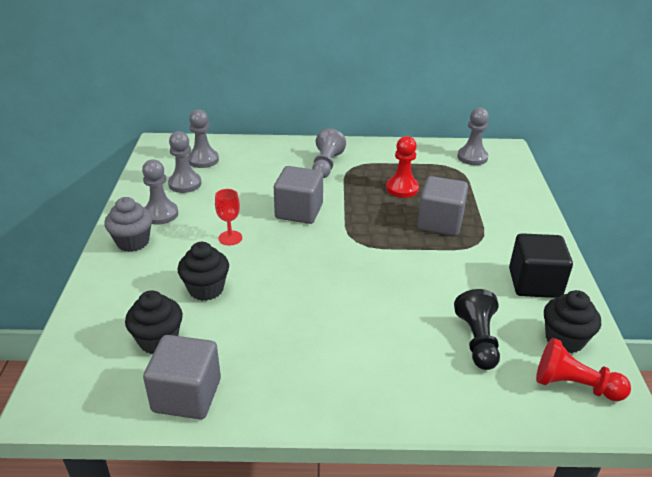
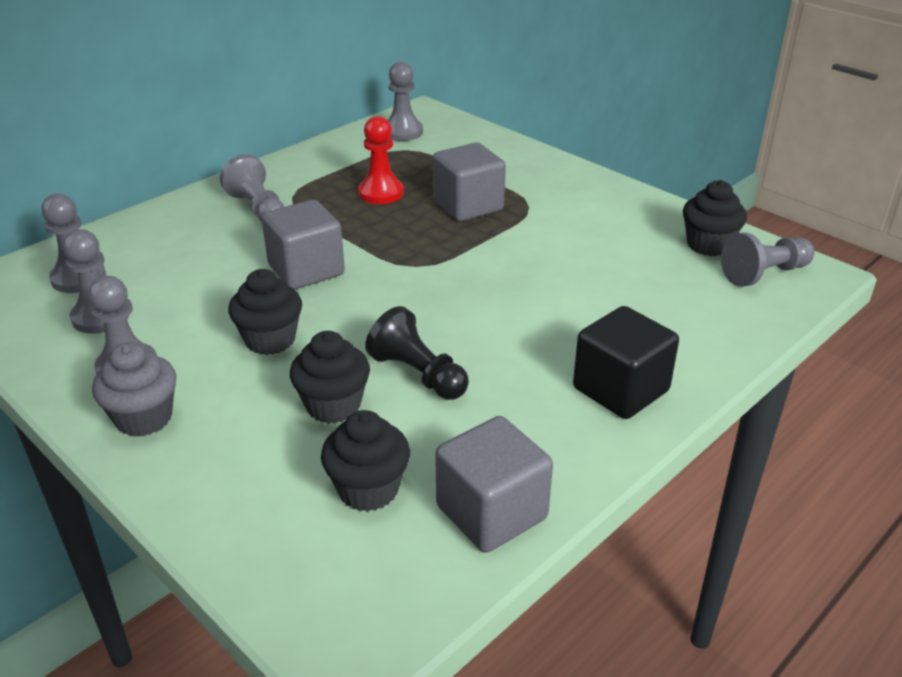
camera: 45 degrees left, 0 degrees up
red goblet [215,189,242,245] -> black cupcake [228,269,302,355]
black pawn [454,289,500,370] -> black pawn moved to [365,306,469,400]
black cube [509,233,573,298] -> black cube moved to [573,306,679,419]
red pawn [536,338,631,401] -> grey pawn [721,233,814,287]

